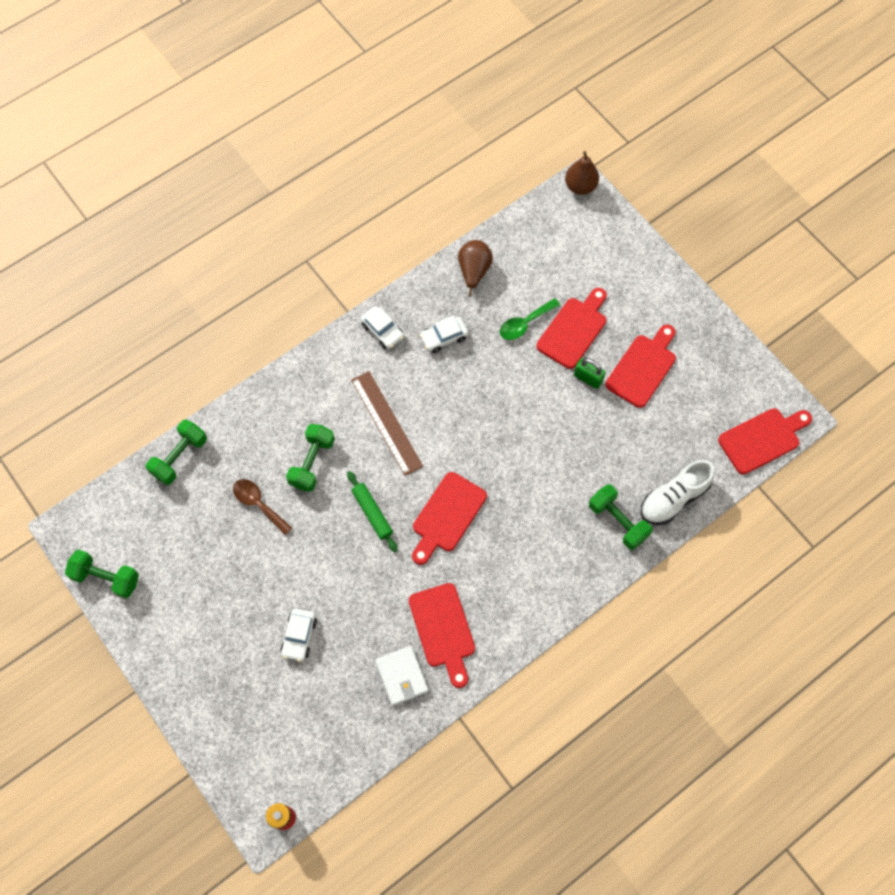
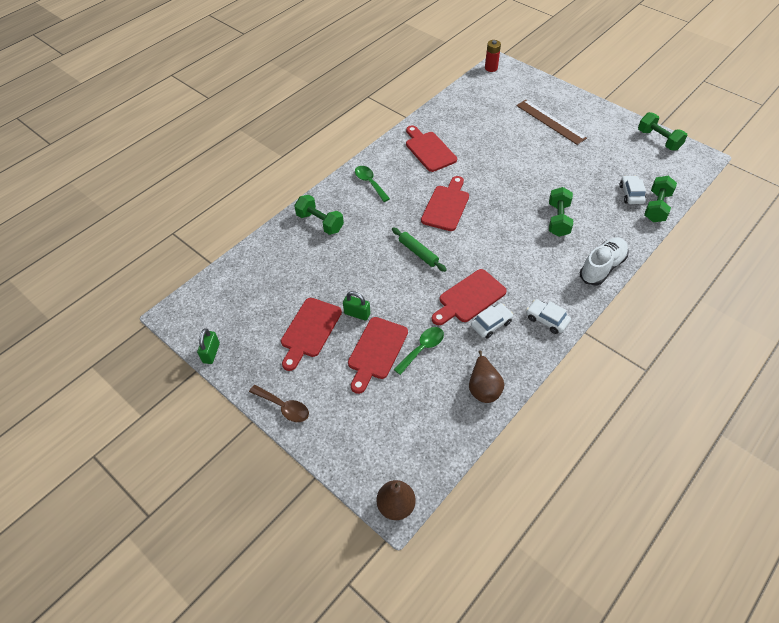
camera: 170 degrees right, 15 degrees down
green dumbbell [65,550,139,598] -> green dumbbell turned 45 degrees clockwise [638,112,687,151]
brown spoon [233,479,292,535] -> brown spoon moved to [249,385,309,422]
white car [280,608,317,662] -> white car moved to [620,176,646,204]
green rolling pin [347,471,398,552] -> green rolling pin moved to [392,227,447,272]
brown ruler [351,371,423,476] -> brown ruler moved to [516,100,587,145]
white wallet [375,646,429,706] -> none
white shoe [641,460,715,525] -> white shoe moved to [580,238,629,286]
red cutting board [718,408,812,475] -> red cutting board moved to [432,269,507,325]
none -> green padlock [197,328,220,364]
none -> green spoon [355,166,390,202]

